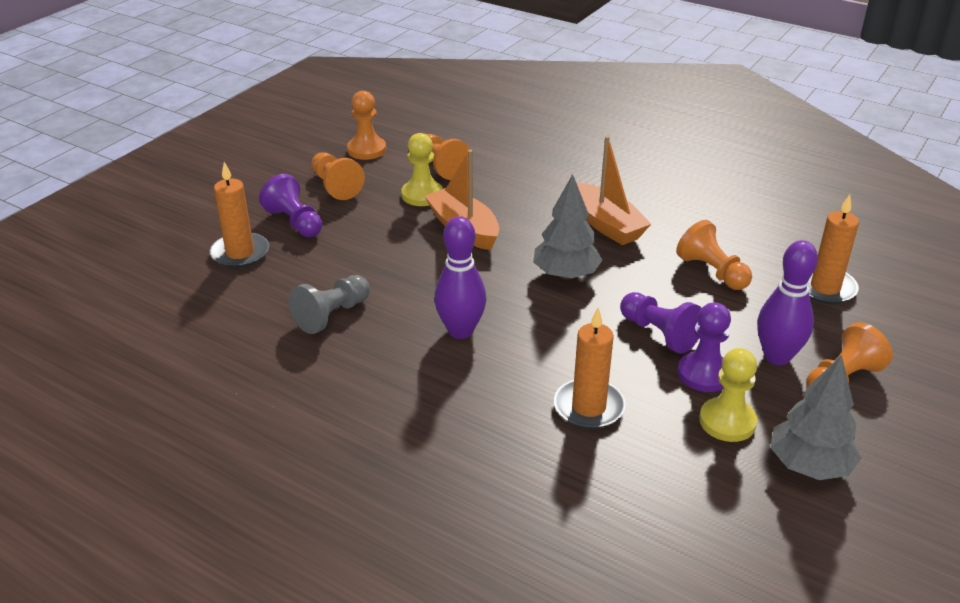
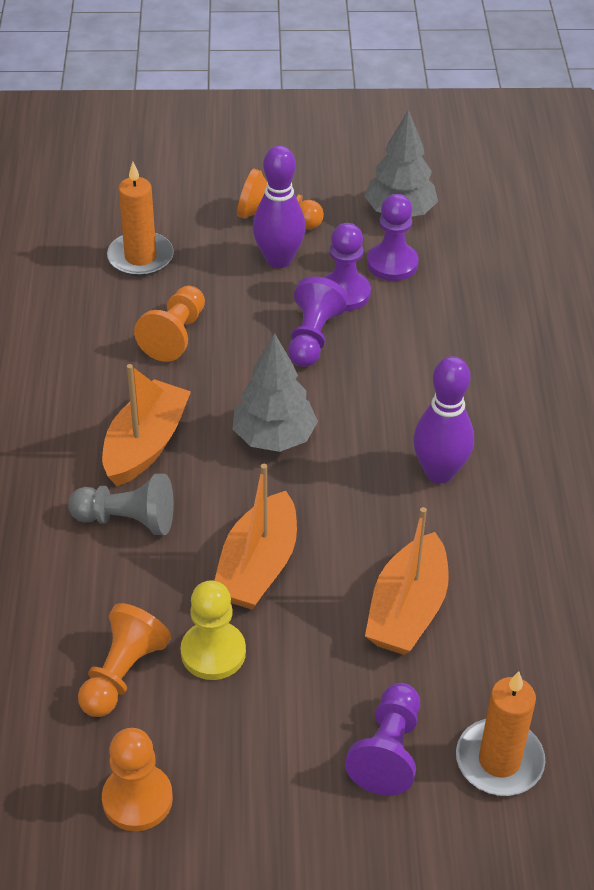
camera: 125 degrees left, 10 degrees up
grey pawn [289,275,370,334] -> grey pawn moved to [68,474,174,535]
orange pawn [311,152,365,200] -> none
orange candle [554,308,625,429] -> none
yellow pawn [699,348,757,442] -> purple pawn [367,194,419,281]
none -> orange boat [365,507,449,655]

